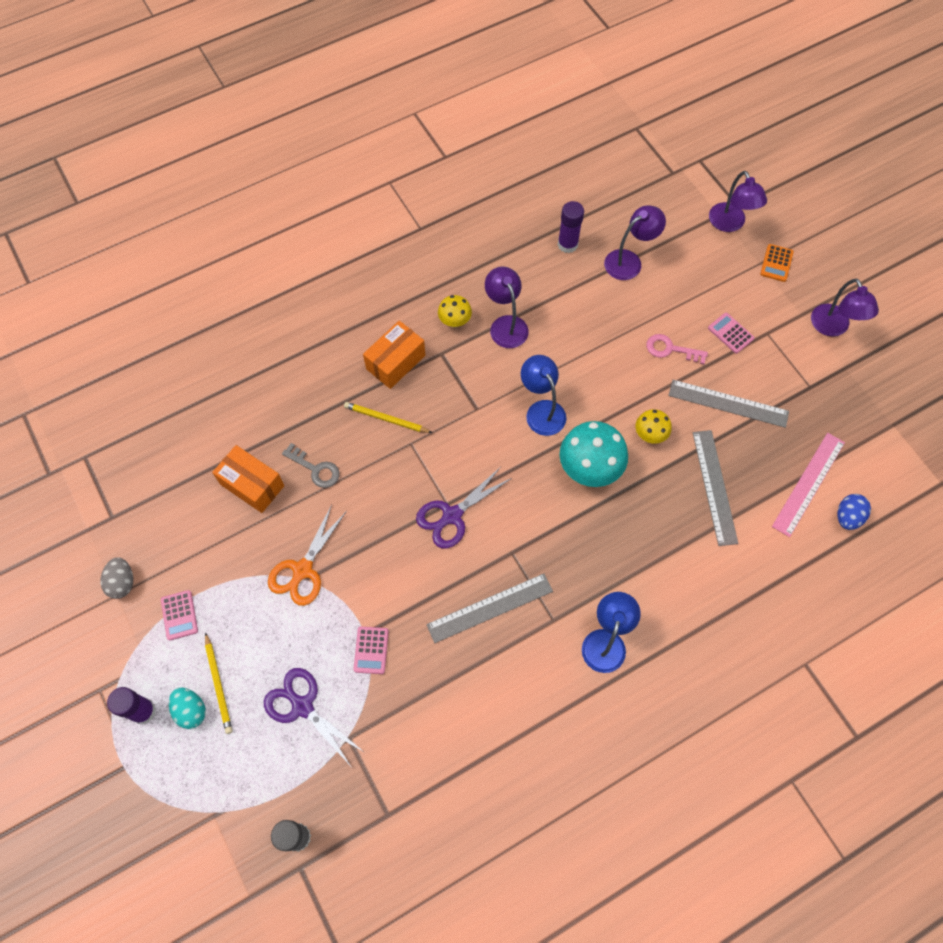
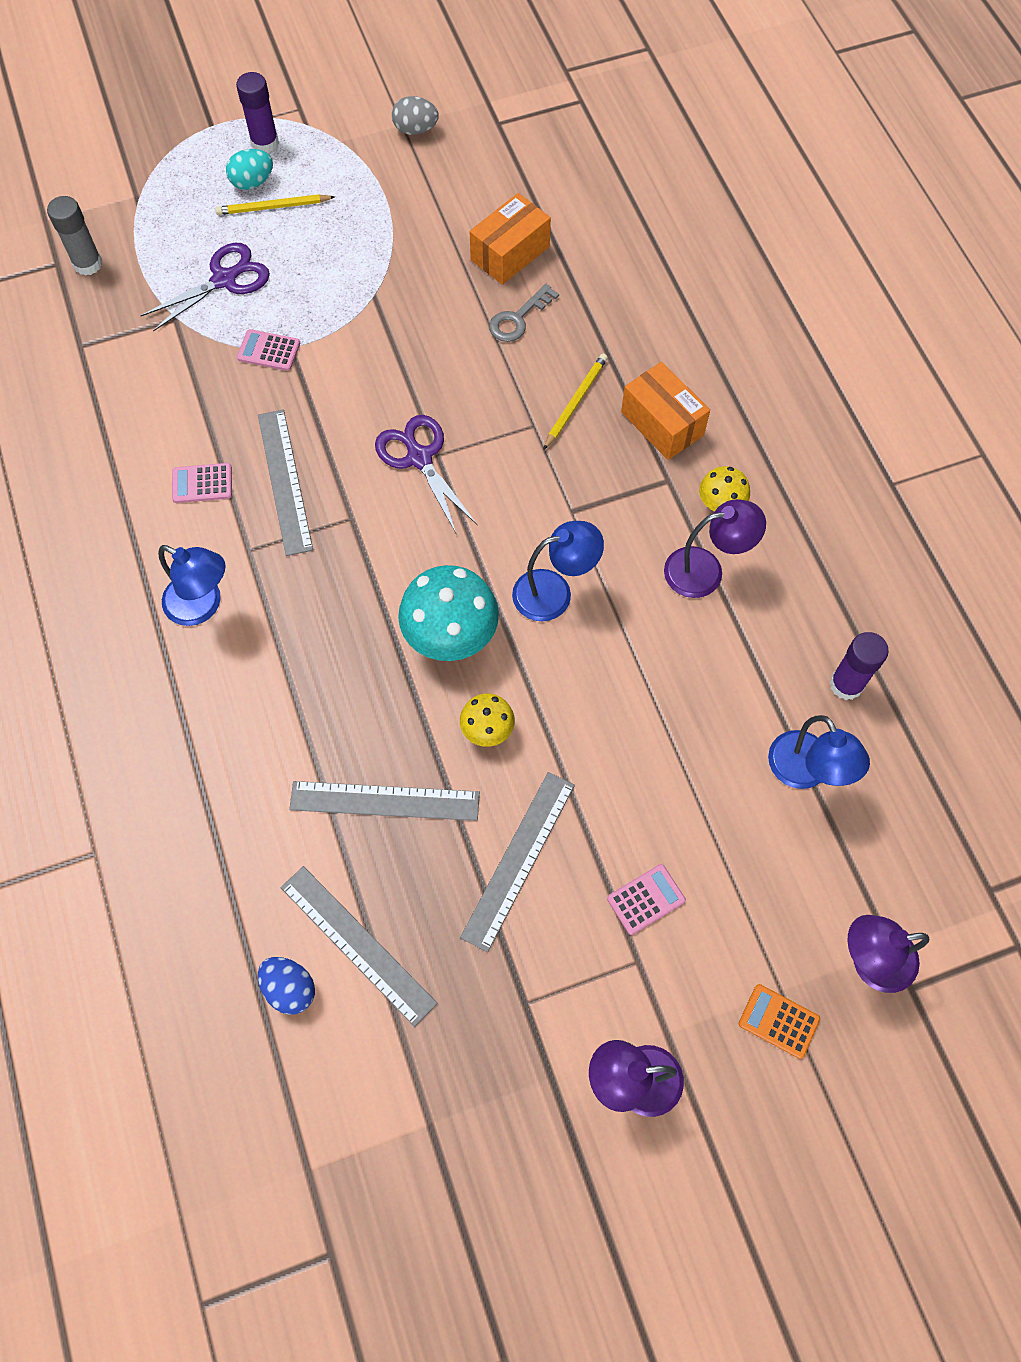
camera: 100 degrees right, 0 degrees up
pink calculator [161,590,198,641] -> pink calculator moved to [172,463,232,503]
orange scissors [268,505,347,606] -> none
purple lamp [604,206,666,280] -> blue lamp [768,715,870,789]
pink key [646,334,708,364] -> none
pink ruler [772,433,845,537] -> grey ruler [281,866,438,1027]

